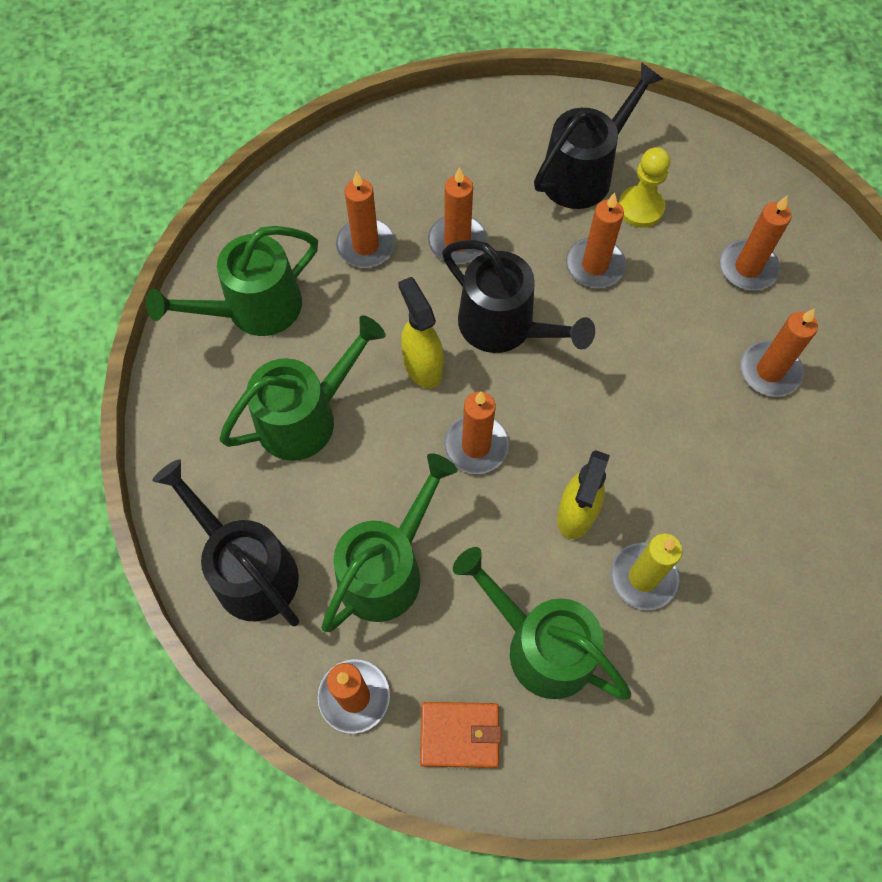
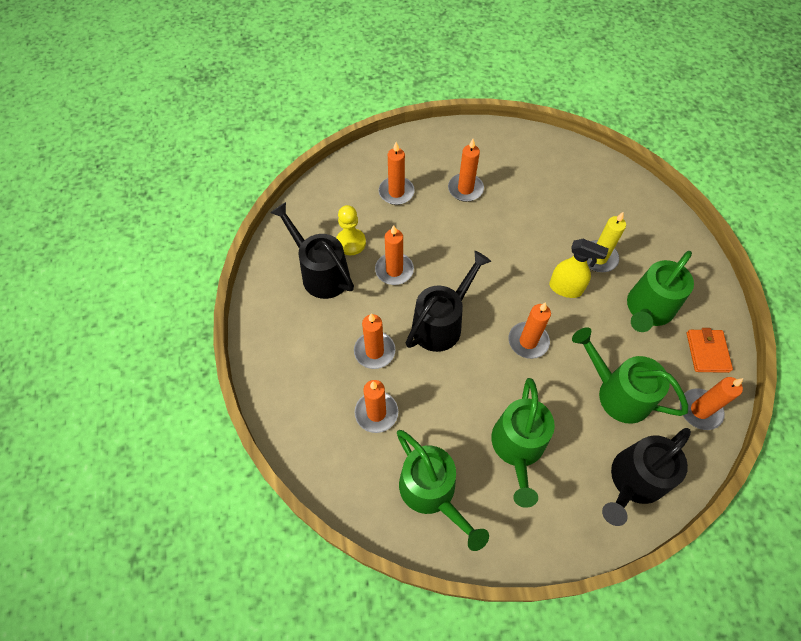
camera: 90 degrees left, 5 degrees down
green watering can [219,315,386,461] -> green watering can turned 135 degrees counterclockwise [491,378,555,508]
yellow spray bottle [398,277,444,388] -> none

